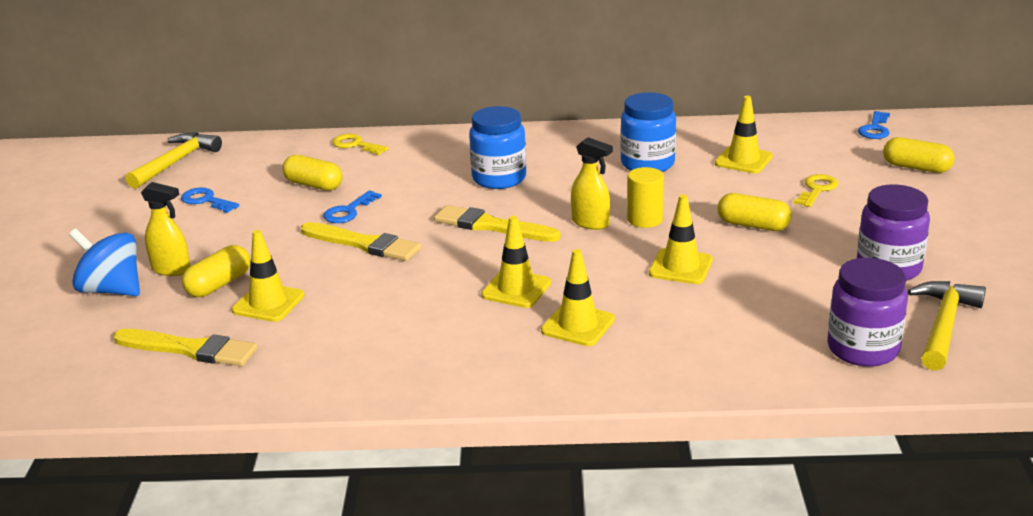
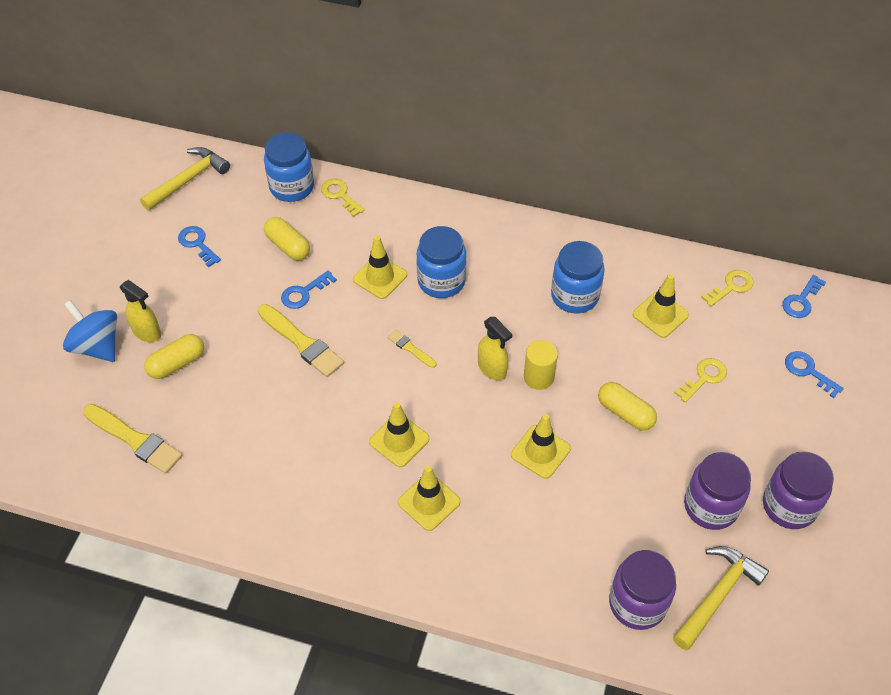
camera: 15 degrees right, 25 degrees up
yellow traffic cone [232,230,304,322] -> yellow traffic cone moved to [353,236,407,299]
yellow brush [434,205,561,242] -> yellow brush [388,330,436,368], size x0.52
yellow capsule [883,137,955,173] -> blue key [785,351,844,398]
none -> blue jar [264,133,314,202]
none -> yellow key [701,270,754,307]
none -> purple jar [763,451,834,529]

